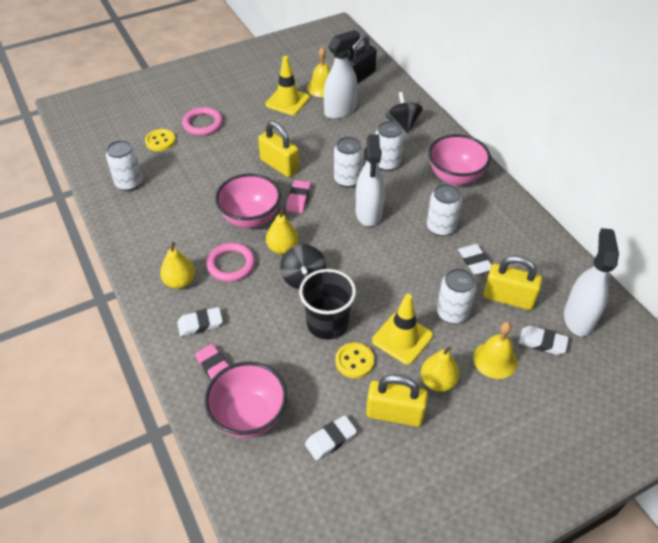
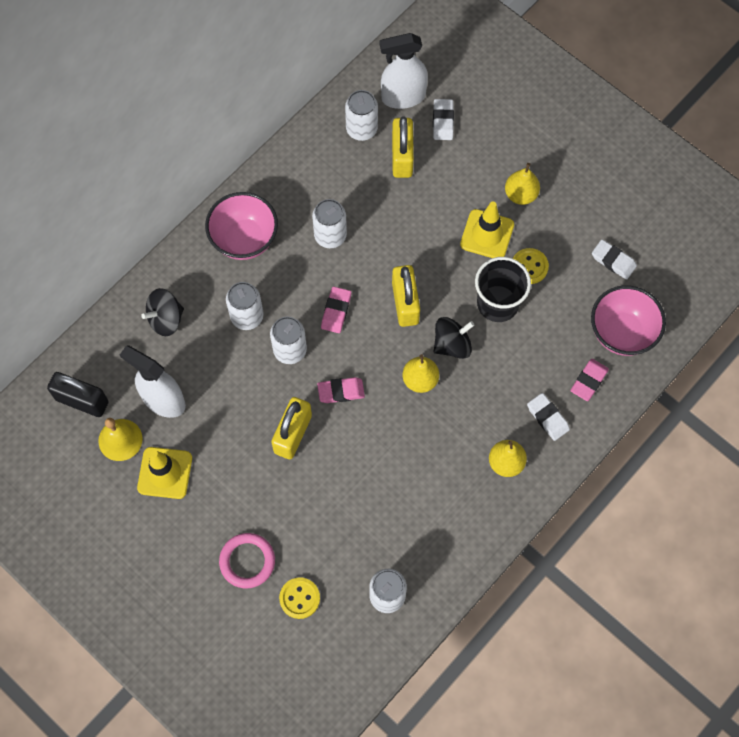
camera: 110 degrees left, 20 degrees up
pink ring [206,243,255,282] -> none
pink bowl [215,174,281,228] -> none
white spray bottle [356,135,385,227] -> pink eraser [321,287,351,333]
yellow padlock [366,374,428,427] -> yellow padlock moved to [392,265,420,327]
white can [437,268,476,324] -> white can moved to [345,90,378,141]
white eraser [458,244,492,274] -> none
yellow bell [473,322,517,379] -> none

